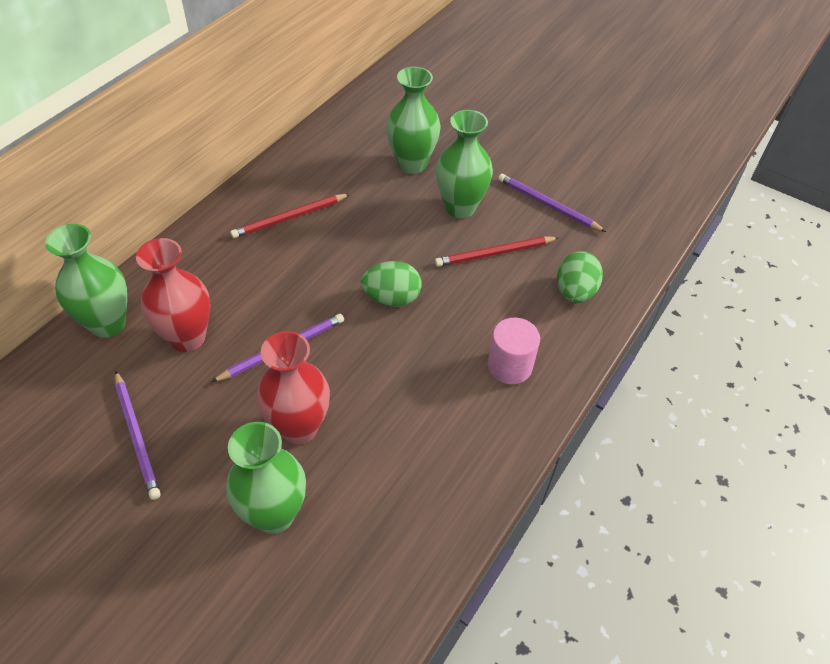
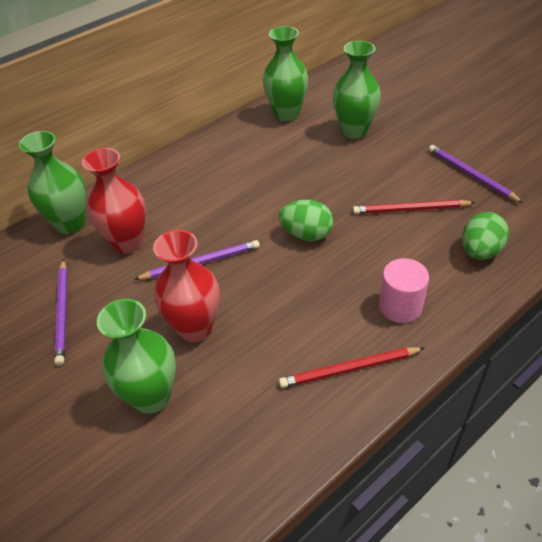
camera: 20 degrees right, 5 degrees down
red pencil [230,194,350,238] -> red pencil moved to [279,347,424,388]
green vase [436,110,493,218] -> green vase moved to [263,26,308,121]

